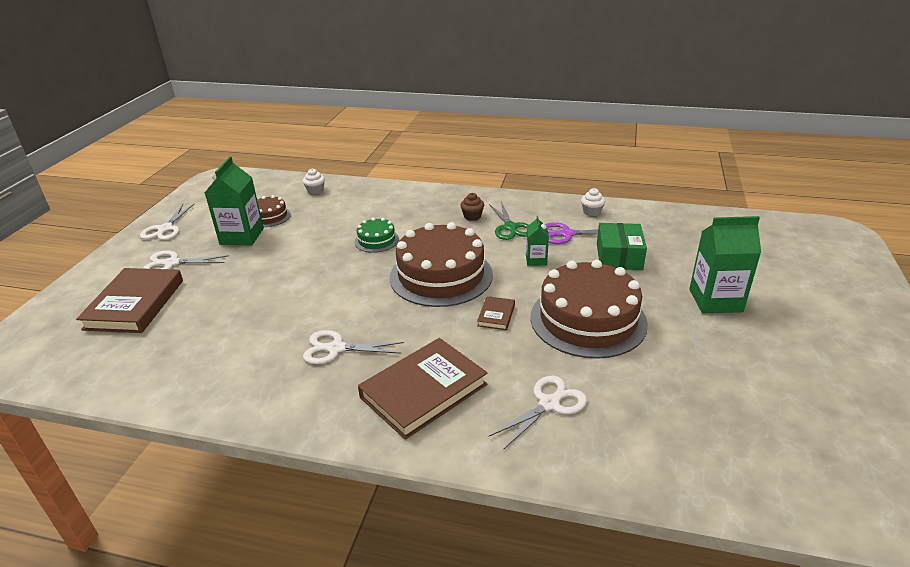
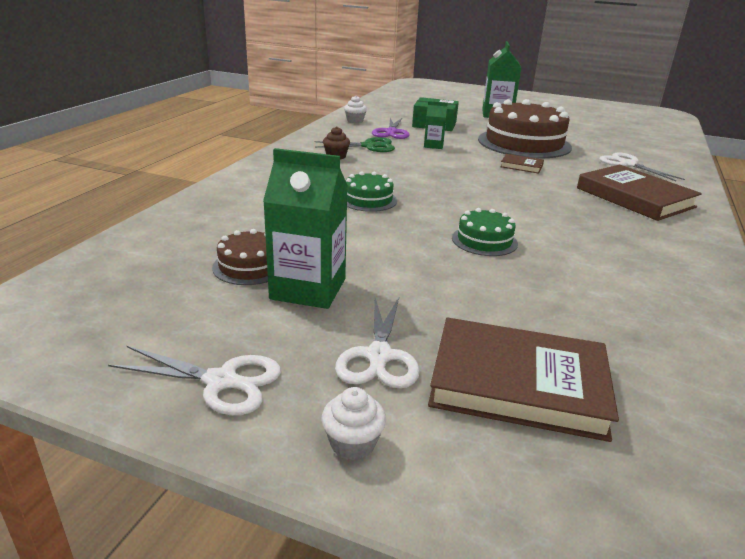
camera: 85 degrees left, 5 degrees down
white cupcake [303,169,325,195] -> white cupcake moved to [322,387,386,460]
white scissors [303,330,404,364] -> none
brown cake [390,222,493,307] -> none
none -> green cake [452,208,518,256]

